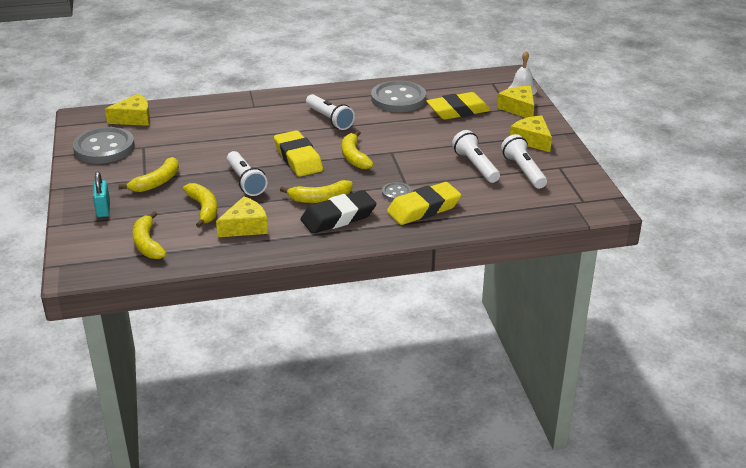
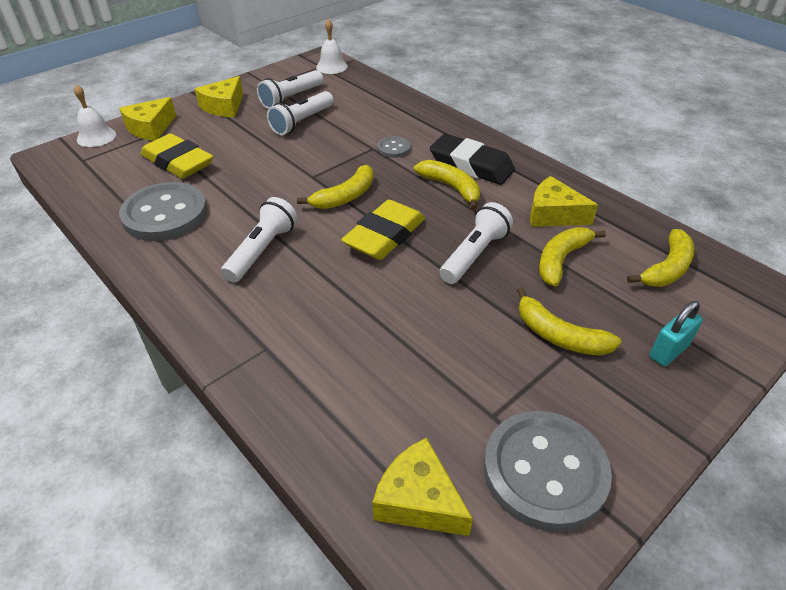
camera: 120 degrees left, 10 degrees up
yellow banana [118,157,179,192] -> yellow banana turned 150 degrees counterclockwise [517,287,621,356]
yellow eraser [387,182,461,225] -> none
none -> white bell [316,19,348,74]

